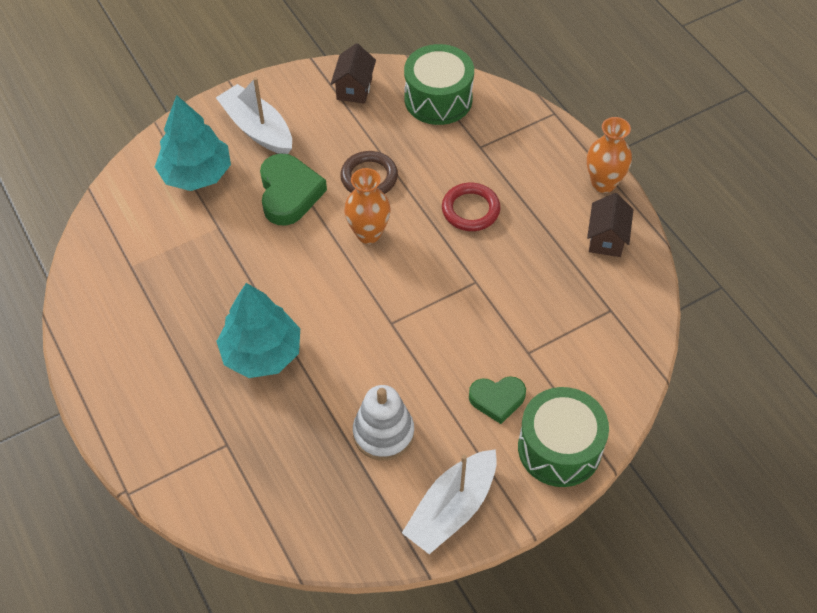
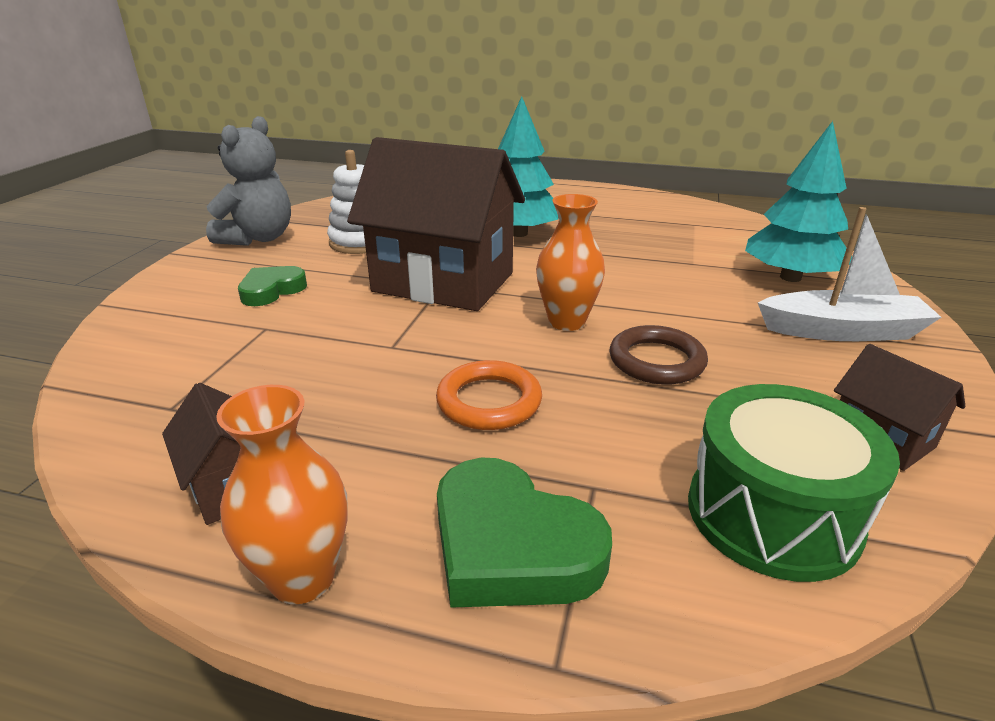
camera: 135 degrees right, 25 degrees down
green heart [260,153,327,226] -> green heart moved to [437,457,612,608]
white boat [402,449,497,554] -> grey teddy bear [206,116,291,246]
red ring [442,183,500,231] -> orange ring [436,360,542,430]
green drum [518,387,609,487] -> none
none -> brown house [347,137,525,311]

